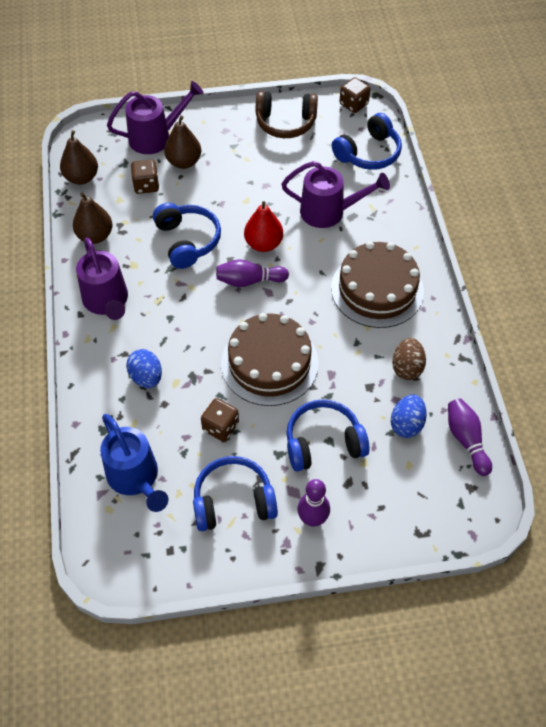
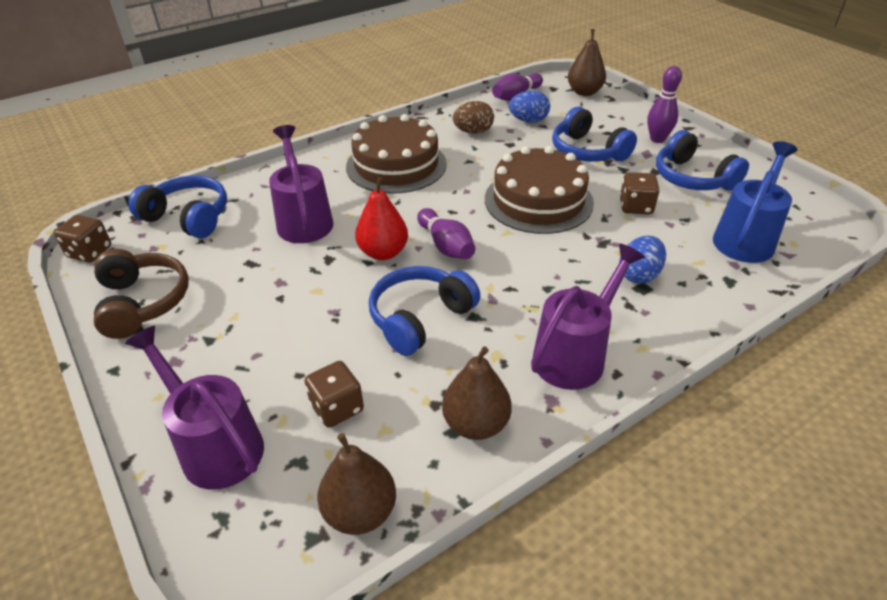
camera: 115 degrees left, 15 degrees down
brown pear [164,116,201,169] -> brown pear moved to [568,29,606,96]

